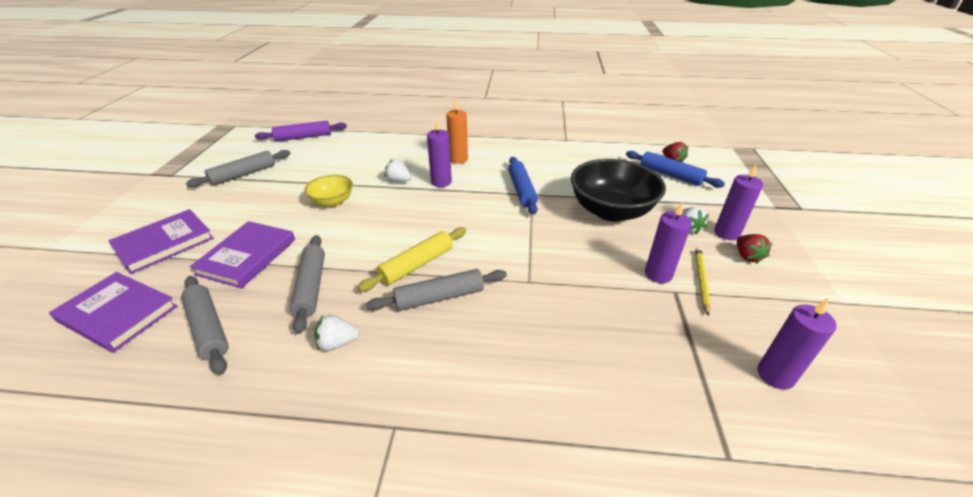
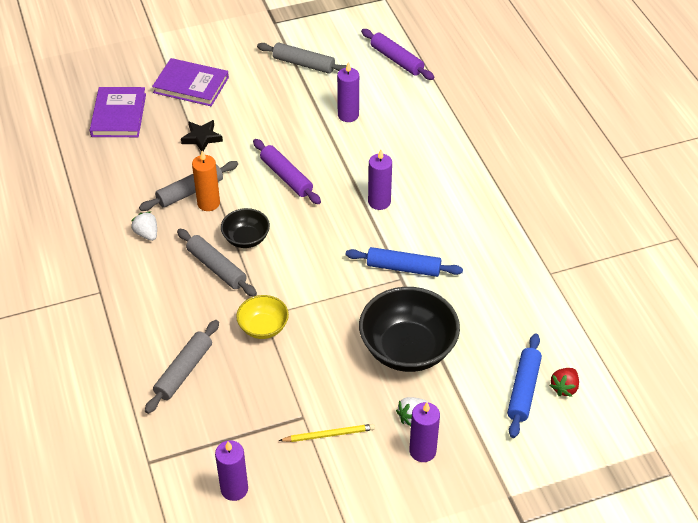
camera: 65 degrees right, 10 degrees up
grey rolling pin [181,276,229,375] -> grey rolling pin moved to [145,320,219,414]
purple book [190,221,295,288] -> black star [181,120,223,152]
yellow bowl [305,175,353,207] -> yellow bowl moved to [236,295,289,339]
yellow rolling pin [358,227,466,292] -> black bowl [221,208,270,248]
white strawberry [385,159,411,182] -> none
orange candle [446,100,468,164] -> orange candle moved to [192,151,220,211]
blue rolling pin [508,157,538,214] -> blue rolling pin turned 45 degrees clockwise [346,247,463,277]
purple candle [645,202,692,283] -> purple candle moved to [337,62,359,122]
red strawberry [737,234,772,264] -> none
none -> purple rolling pin [253,139,321,204]

